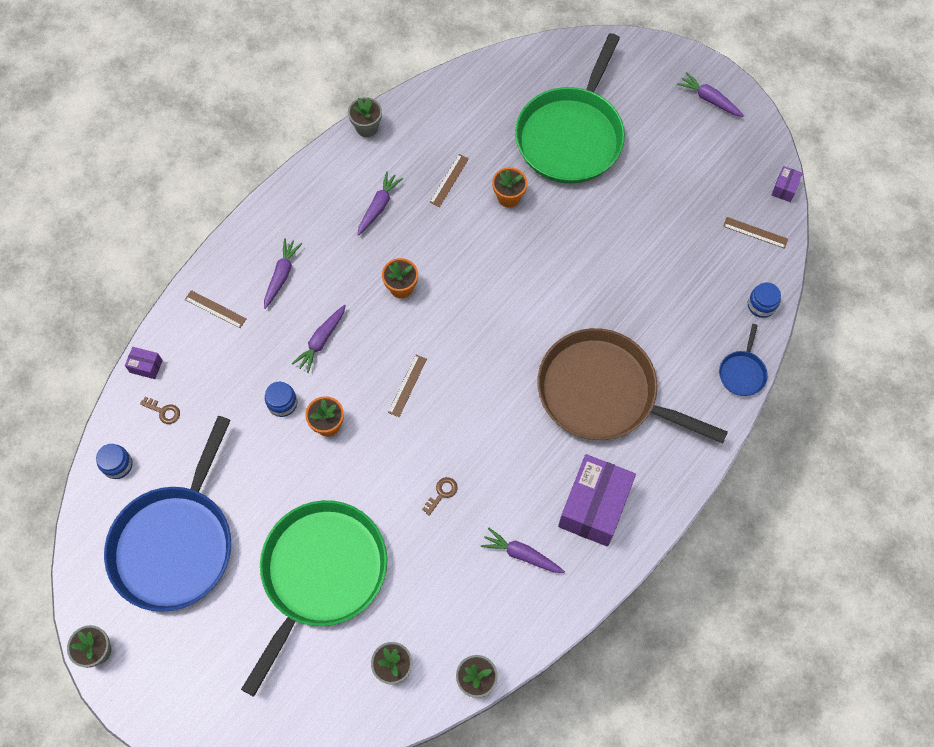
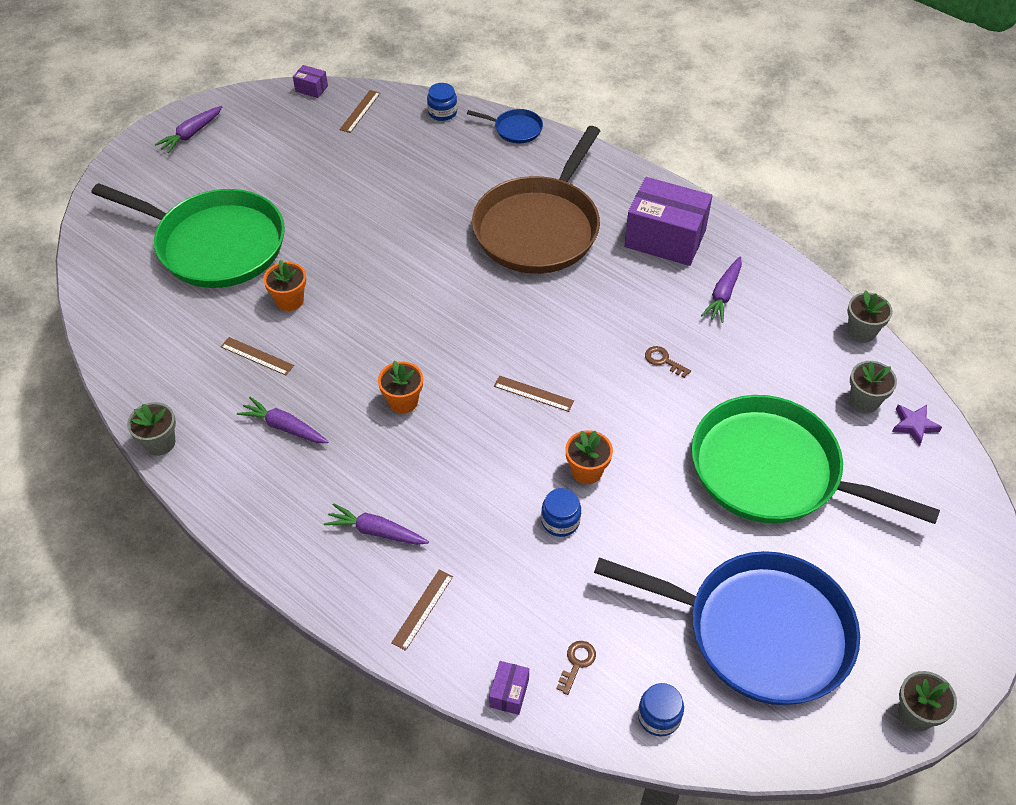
camera: 90 degrees left, 15 degrees down
purple carrot [292,305,346,373] -> none
none -> purple star [892,405,942,446]

